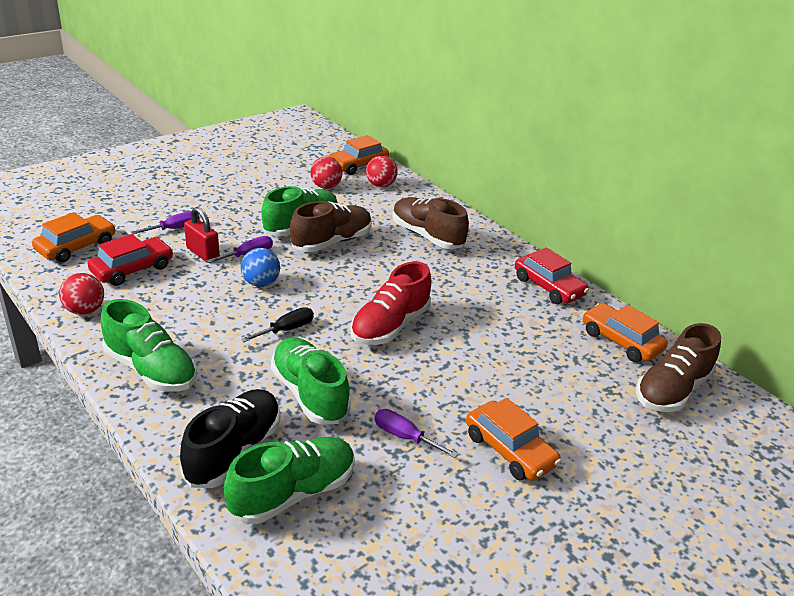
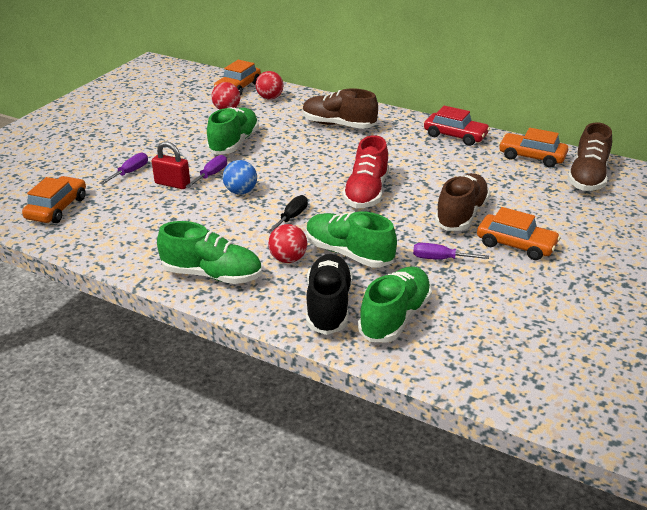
camera: 20 degrees left, 0 degrees up
red ball [59,273,104,315] -> red ball moved to [268,224,307,263]
red car [88,234,173,286] -> none
brown shoe [290,201,372,252] -> brown shoe moved to [434,173,490,231]

